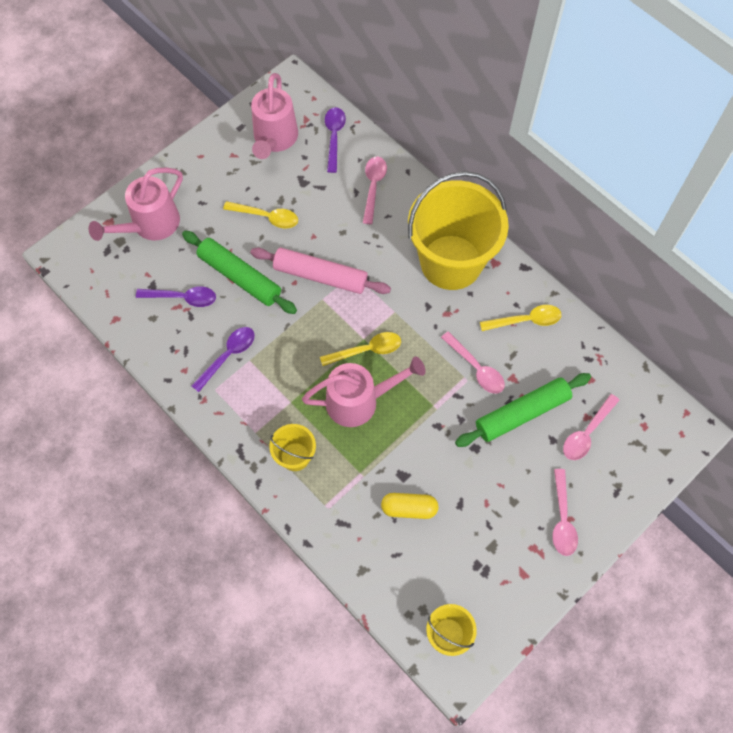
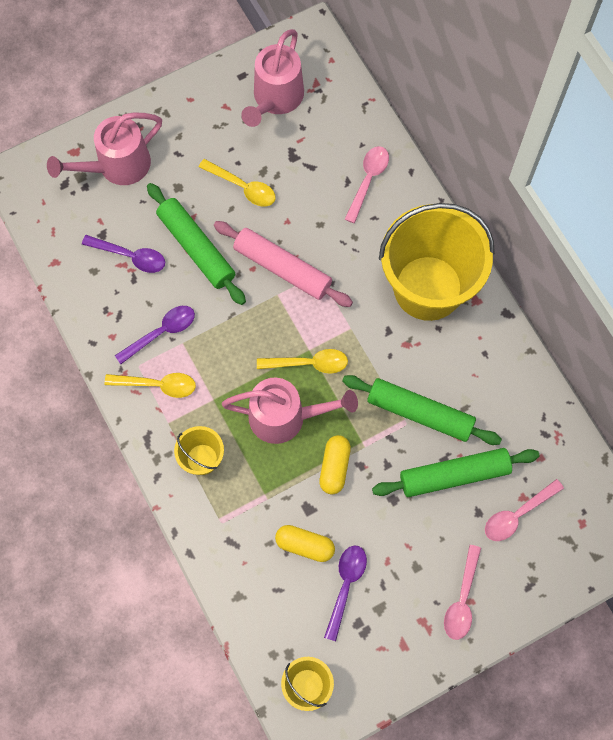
camera: 15 degrees right, 5 degrees up
purple spoon [325,107,346,173] -> purple spoon moved to [324,546,367,641]
pink spoon [441,331,505,394] -> green rolling pin [342,375,502,445]
yellow spoon [480,305,561,331] -> yellow spoon moved to [105,373,196,398]
none -> yellow capsule [319,435,351,494]

